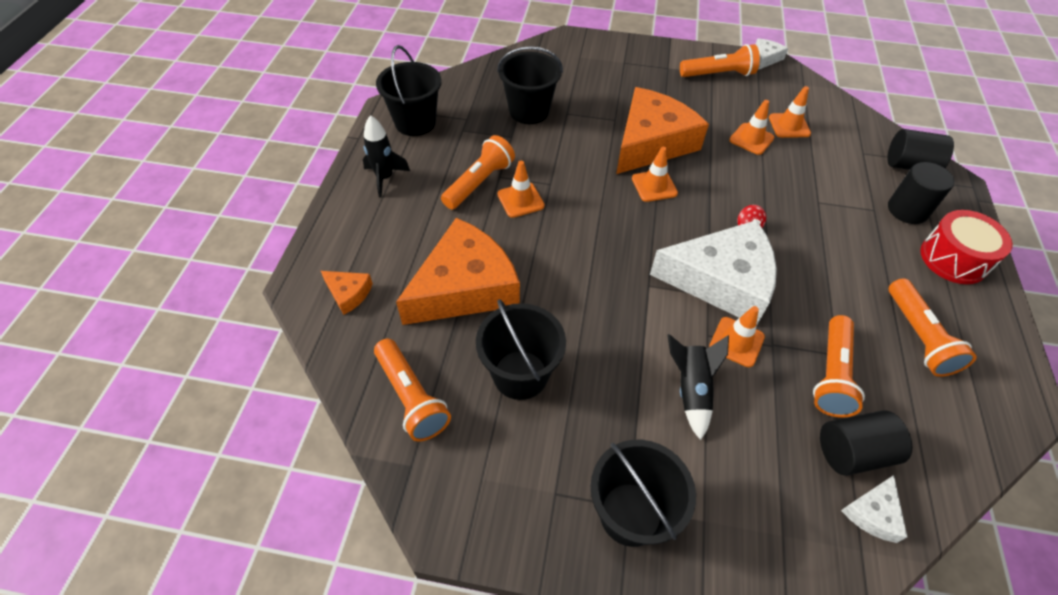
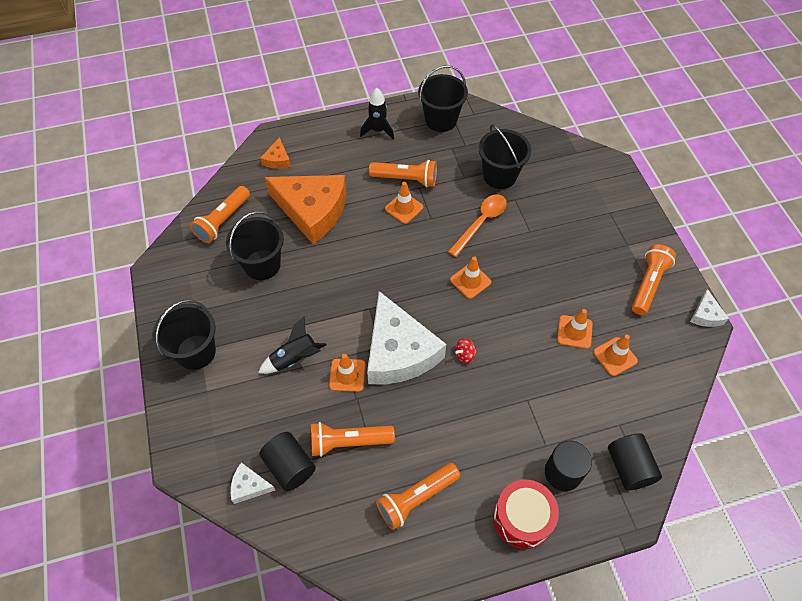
camera: 65 degrees right, 5 degrees up
orange cheese [616,87,709,174] -> none
orange flashlight [680,44,760,77] -> orange flashlight turned 120 degrees counterclockwise [632,244,676,315]
white cheese [755,38,788,70] -> white cheese turned 90 degrees clockwise [690,289,729,327]
none -> orange spoon [448,194,507,257]

